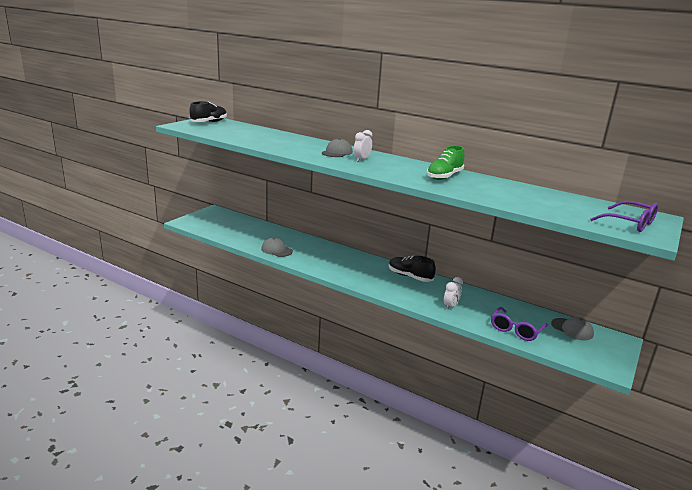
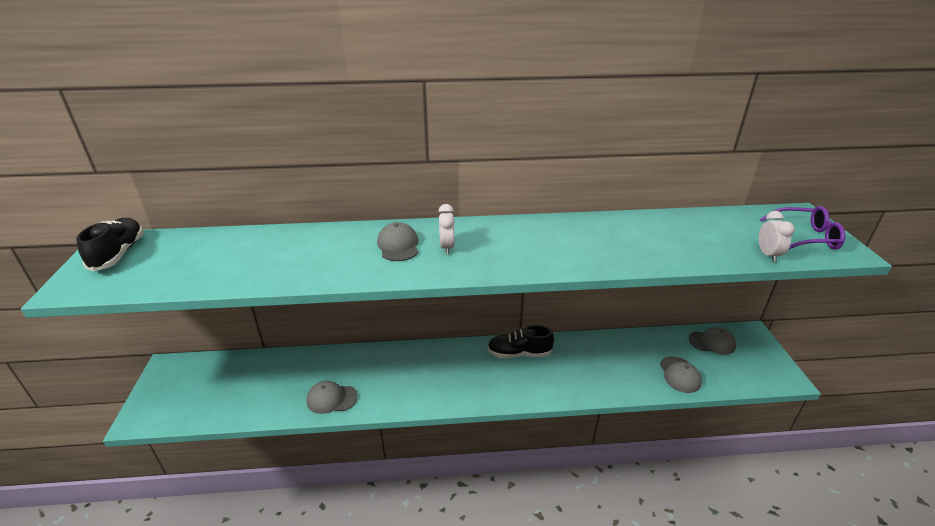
camera: 35 degrees left, 10 degrees up
green shoe [427,146,465,180] -> none
white clock [444,277,463,310] -> white clock moved to [759,211,795,262]
purple glasses [491,307,548,341] -> grey cap [660,356,702,393]

